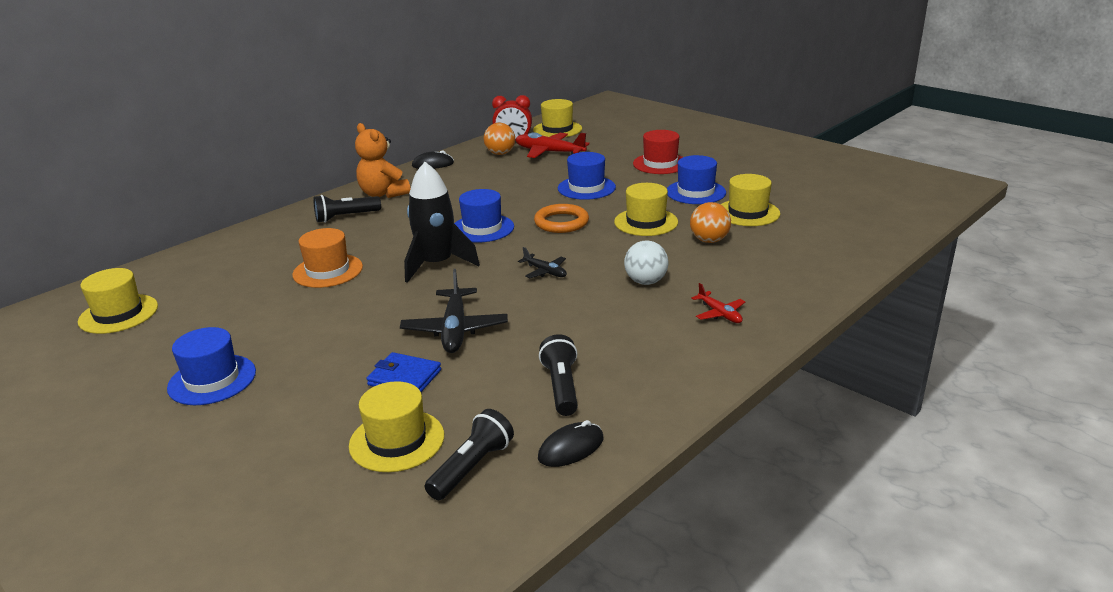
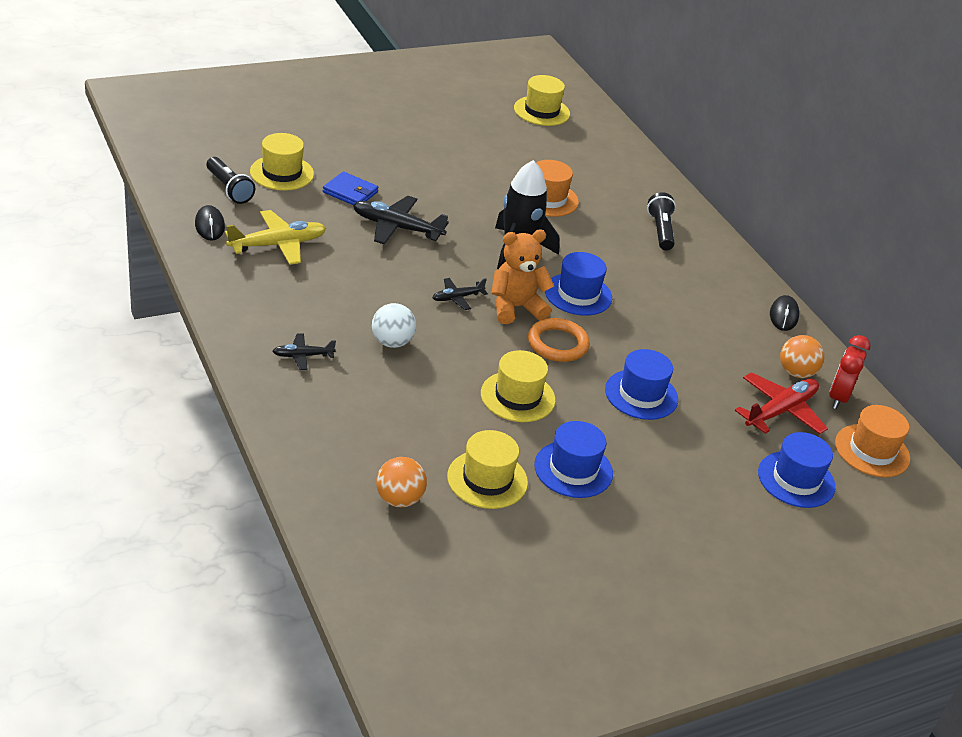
camera: 105 degrees right, 10 degrees up
blue hat [167,327,256,405] -> blue hat moved to [758,432,835,508]
orange teddy bear [355,123,411,198] -> orange teddy bear moved to [491,230,554,324]
blue wallet [366,352,441,392] -> blue wallet turned 75 degrees clockwise [323,172,378,205]
yellow hat [533,99,582,137] -> orange hat [835,405,910,477]
black flashlight [539,334,578,416] -> yellow plane [225,210,326,265]
red hat [633,130,683,174] -> none
orange ball [690,202,731,243] -> orange ball moved to [376,457,427,507]
red plane [691,283,745,323] -> black plane [272,333,336,370]

